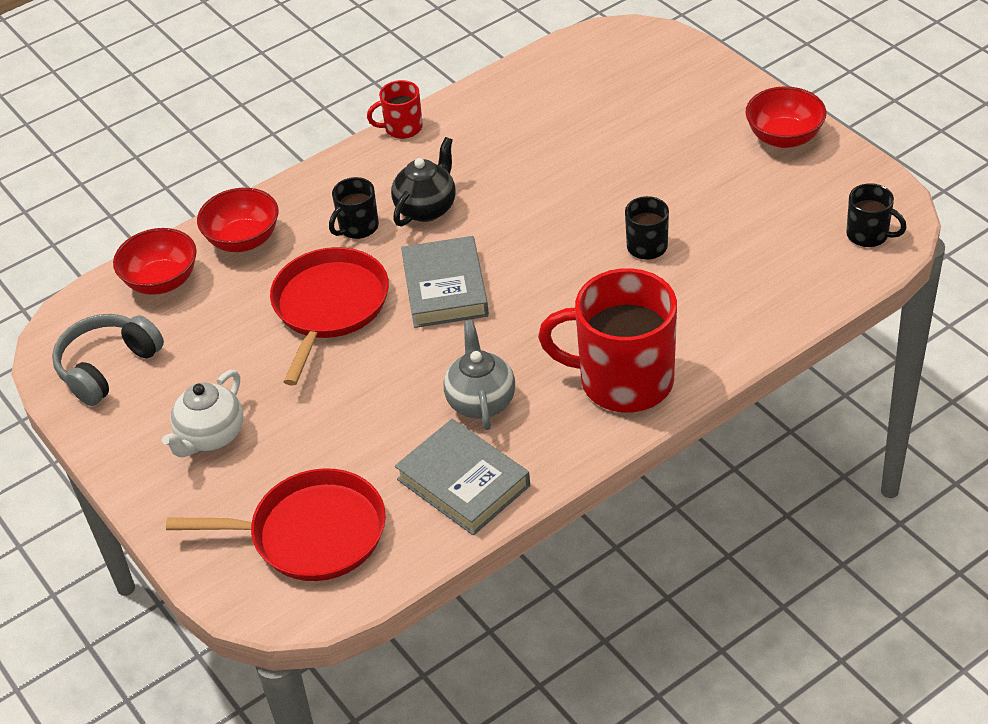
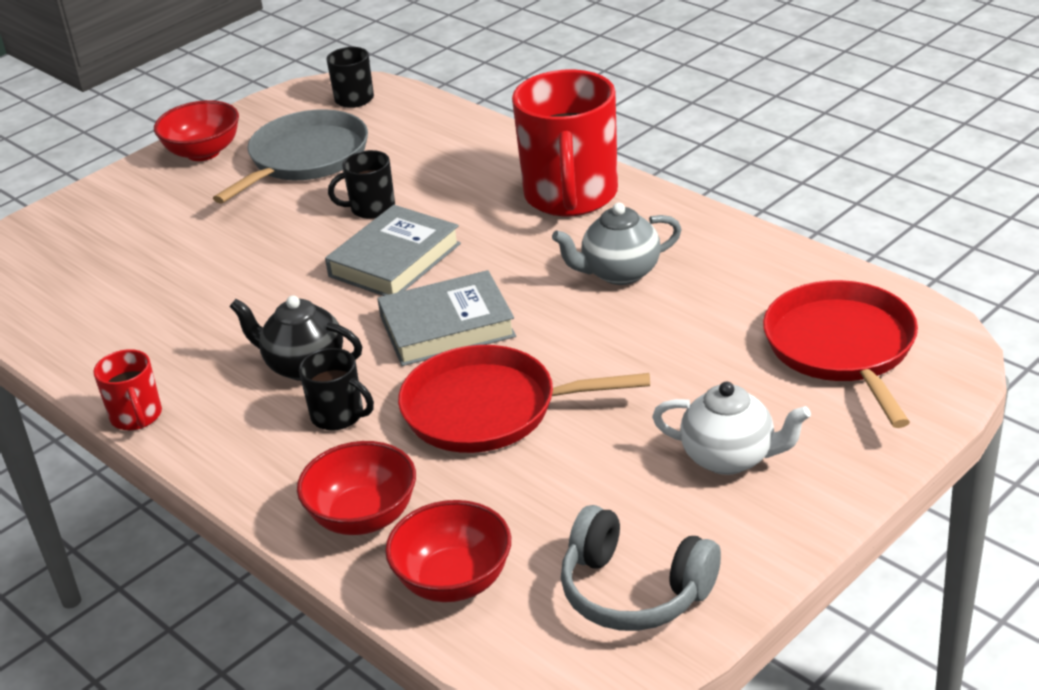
camera: 100 degrees left, 10 degrees down
grey book [395,419,530,535] -> grey book moved to [325,205,461,296]
none -> grey pan [213,109,368,204]

